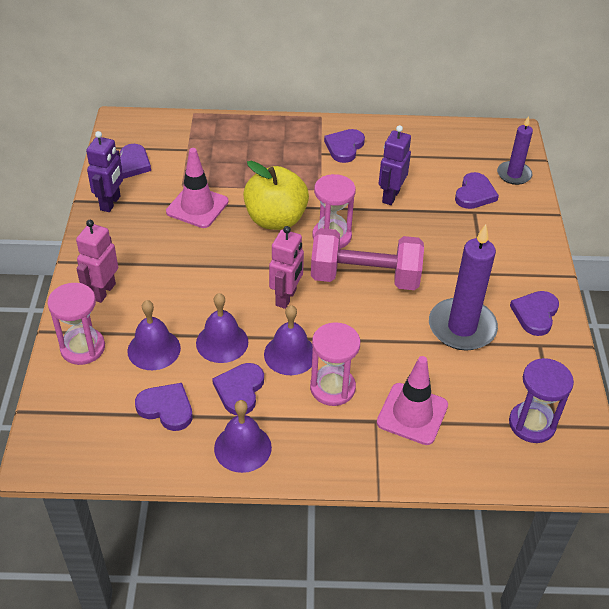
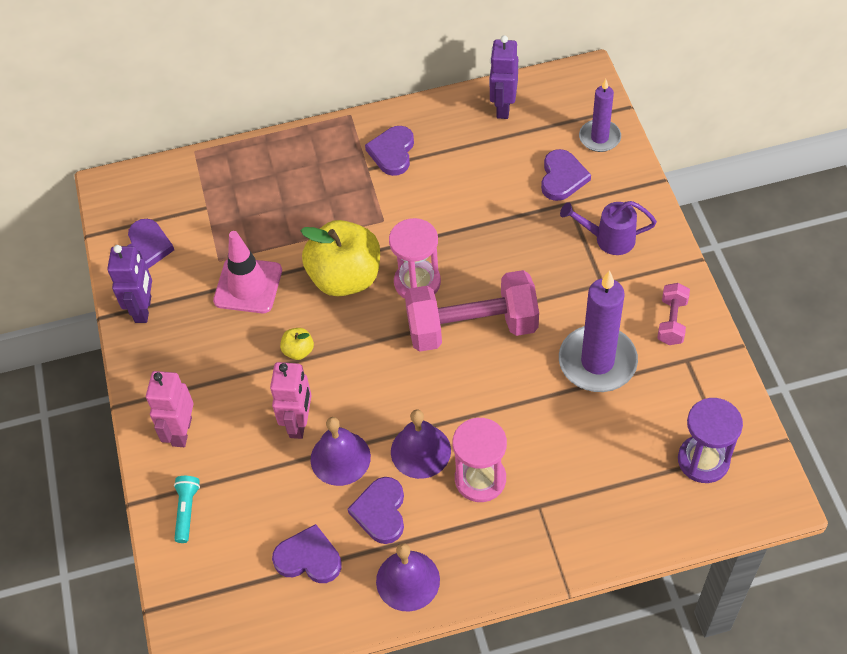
camera: 10 degrees left, 10 degrees up
pink hourglass [47,283,105,365] -> turquoise flashlight [174,476,200,543]
purple bell [127,300,181,370] -> none
pink robot [269,226,304,309] -> pink robot moved to [270,362,312,439]
pink traffic cone [377,356,448,445] -> none
purple robot [379,125,411,205] -> purple robot moved to [489,35,518,119]
purple heart [510,291,559,336] -> pink dumbbell [657,283,690,345]
none -> yellow apple [280,328,314,360]
none -> purple watering can [560,201,657,255]

